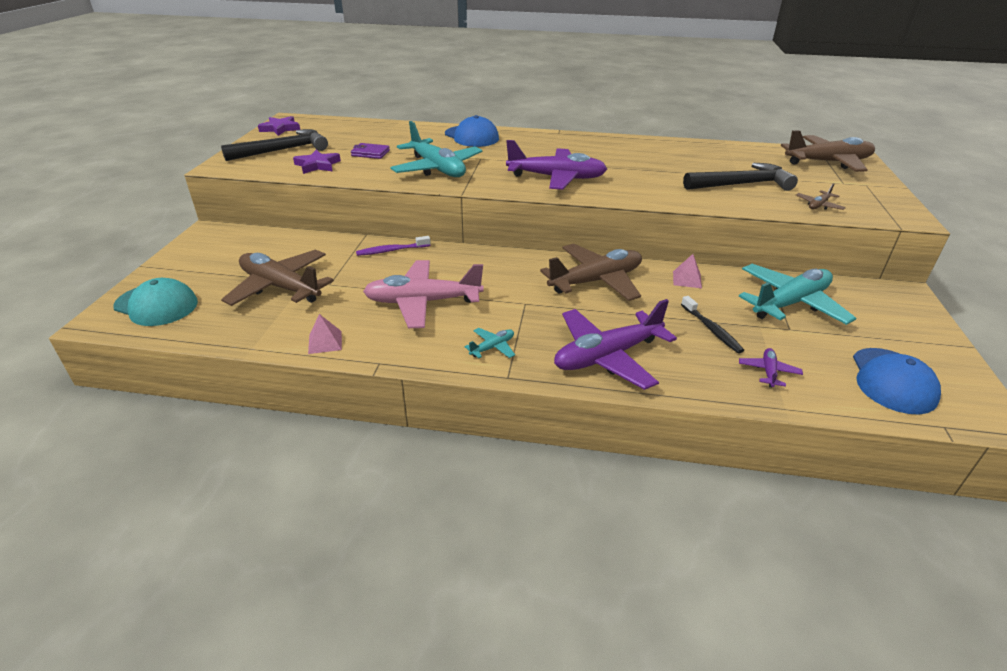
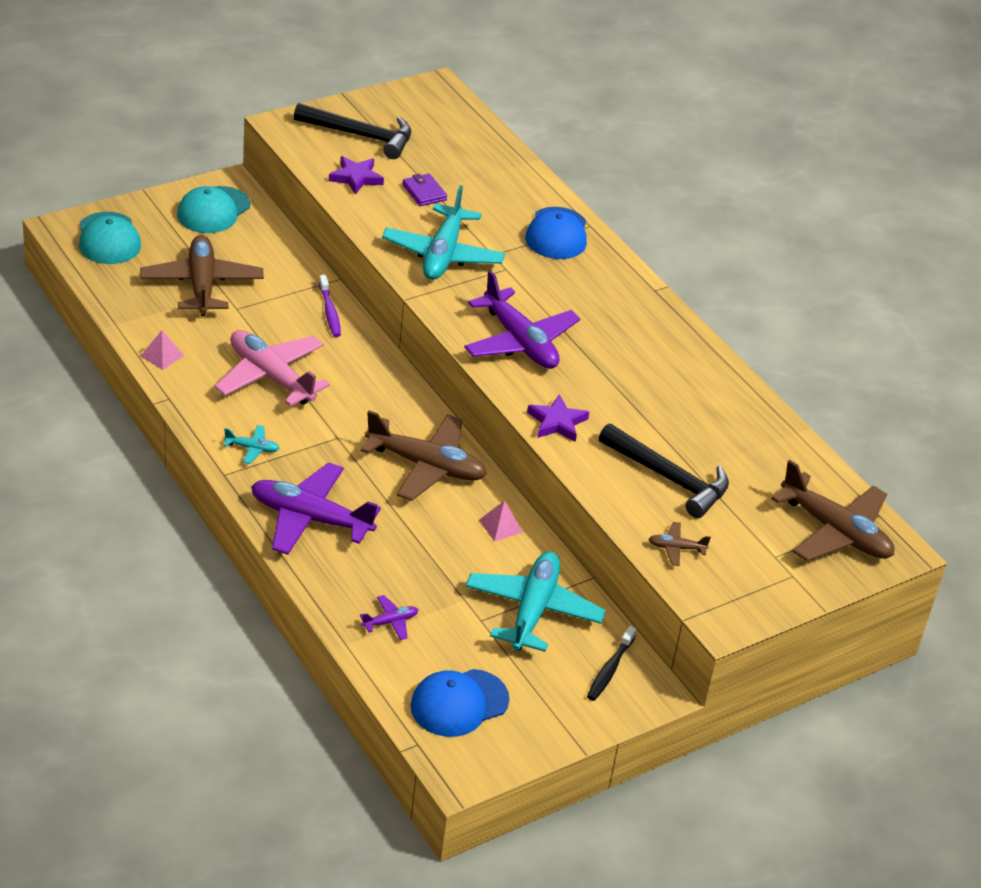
camera: 45 degrees right, 5 degrees up
purple star [258,116,300,136] -> purple star moved to [527,394,589,442]
purple toothbrush [356,236,431,256] -> purple toothbrush turned 135 degrees counterclockwise [319,275,341,337]
black toothbrush [681,296,744,354] -> black toothbrush moved to [587,626,637,701]
turquoise plane [738,264,856,325] -> turquoise plane turned 90 degrees counterclockwise [466,551,606,652]
none -> turquoise cap [177,186,250,233]

